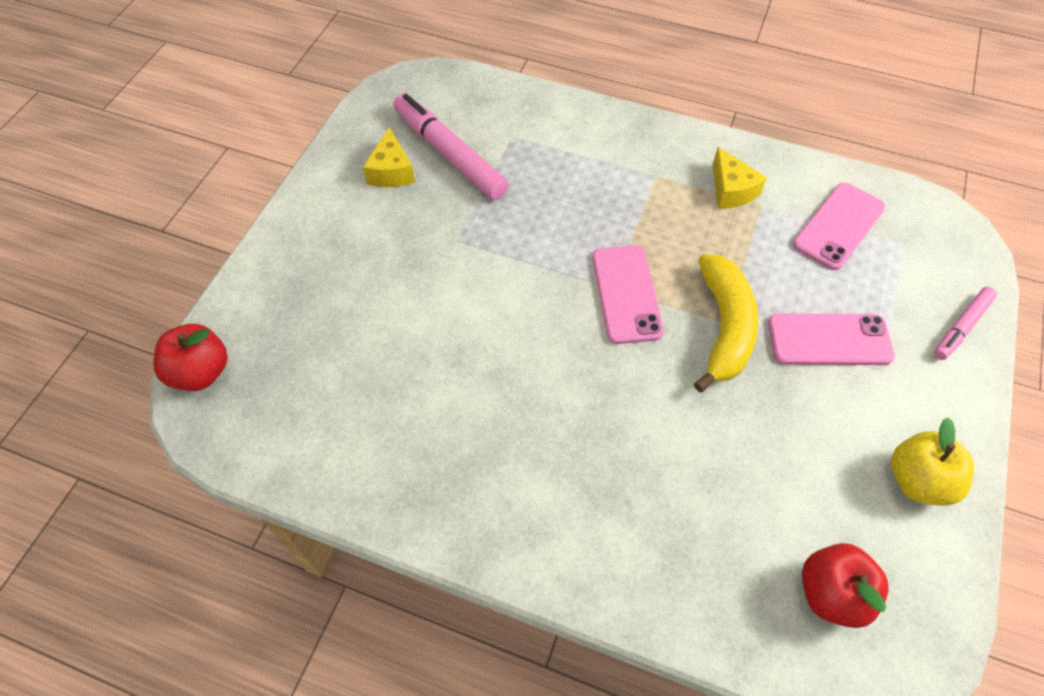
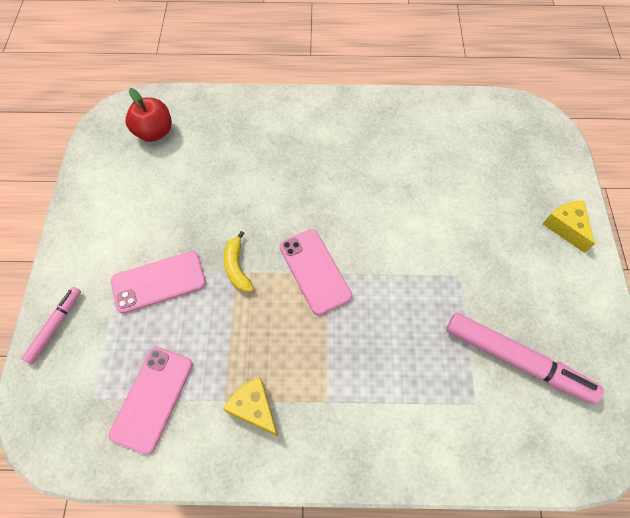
camera: 160 degrees right, 5 degrees up
red apple [154,324,228,391] -> none
yellow cheese [363,127,415,187] -> yellow cheese moved to [543,200,595,253]
yellow banana [694,254,759,392] -> yellow banana [224,231,254,293], size x0.56
yellow apple [891,417,974,506] -> none

